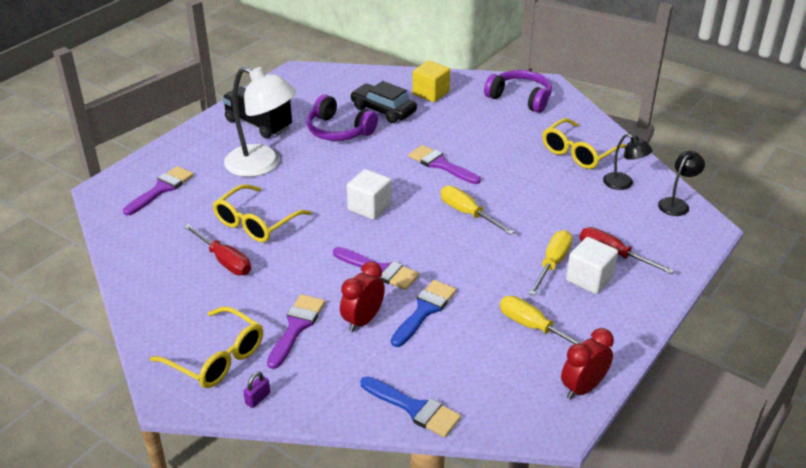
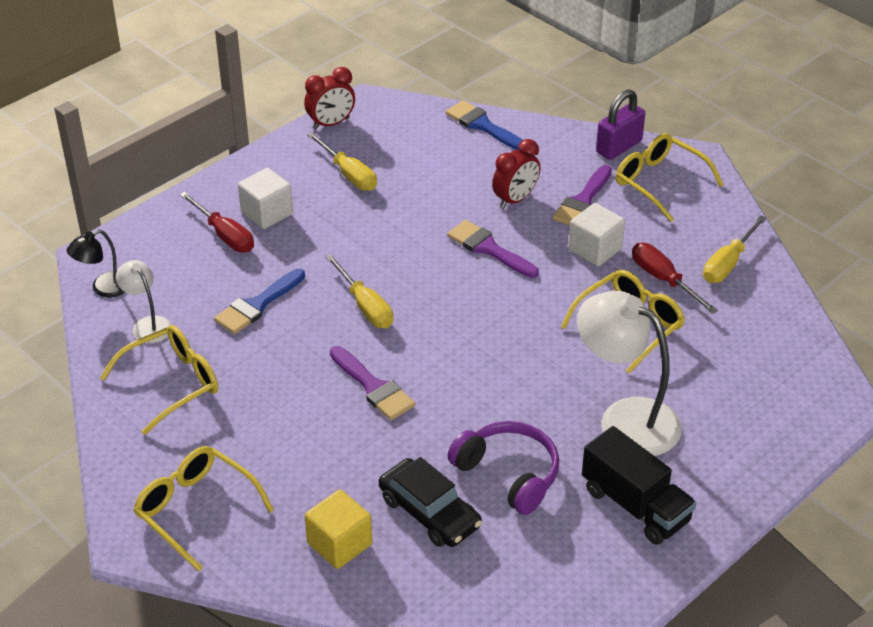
camera: 170 degrees left, 5 degrees up
purple brush [123,166,194,215] -> none
purple padlock [243,372,270,408] -> purple padlock [596,89,645,160], size x2.10
white cube [347,169,392,220] -> white cube moved to [568,203,625,266]
blue brush [391,280,456,347] -> blue brush moved to [214,269,305,334]
purple headphones [484,70,552,113] -> yellow glasses [134,446,274,572]
yellow screwdriver [529,230,572,296] -> yellow screwdriver moved to [703,215,767,283]
black lamp [603,134,653,190] -> white lamp [116,260,172,343]

